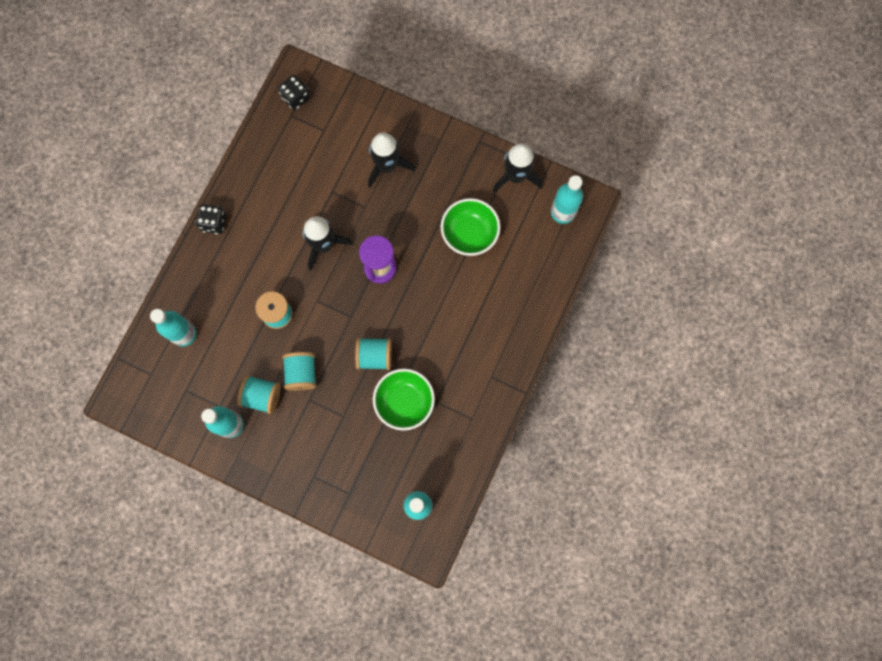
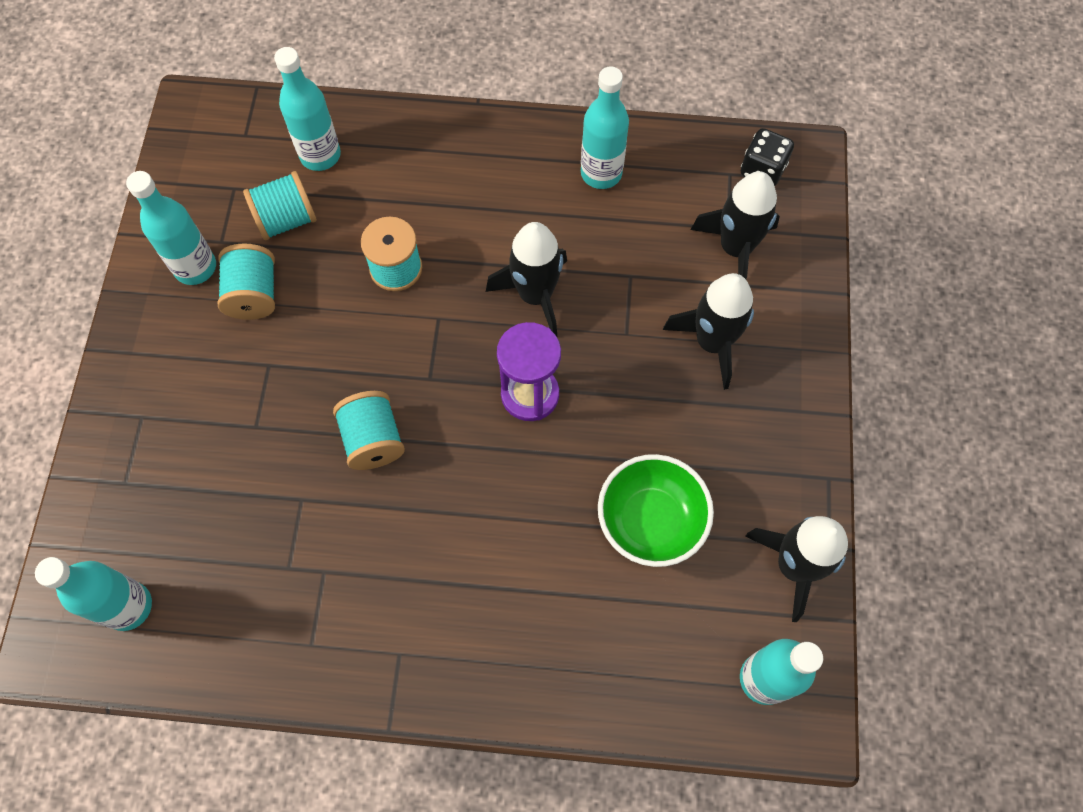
camera: 70 degrees right, 10 degrees down
black dice [195,204,226,234] -> none
turquoise spool [283,352,317,391] -> turquoise spool moved to [243,171,317,240]
green bowl [373,369,435,430] -> none
none -> turquoise bottle [581,66,629,189]
none -> black rocket [691,171,780,279]

